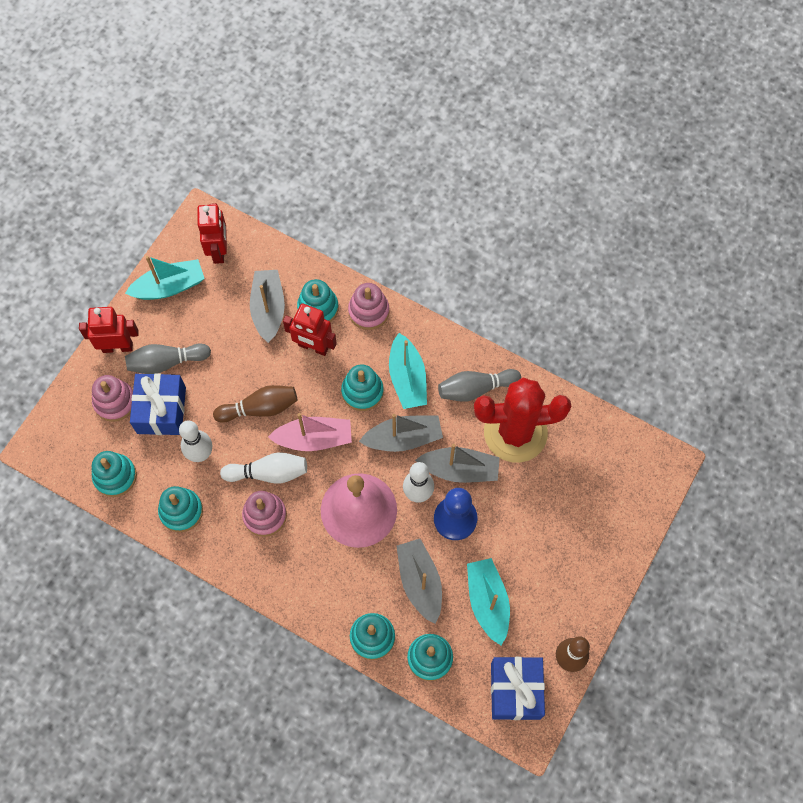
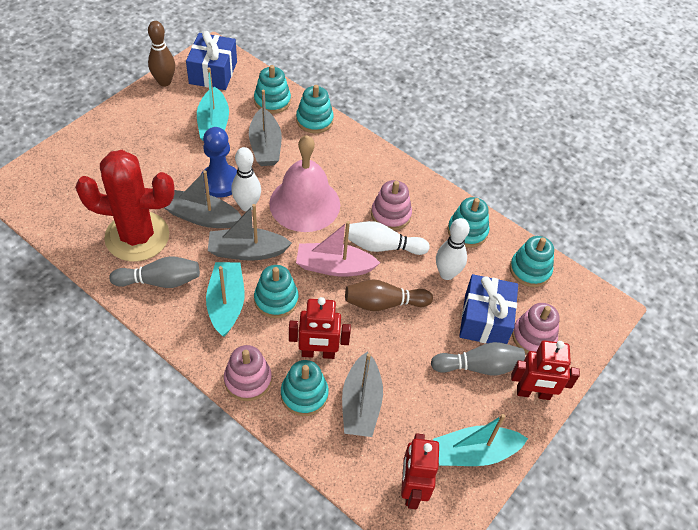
camera: 175 degrees left, 15 degrees down
red robot [283,303,337,356] -> red robot turned 150 degrees clockwise [289,297,351,359]

